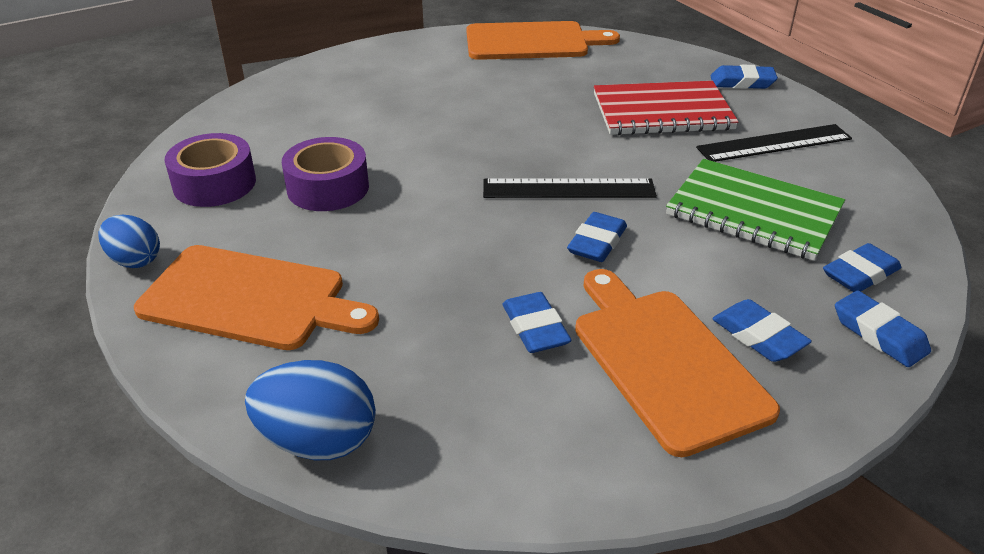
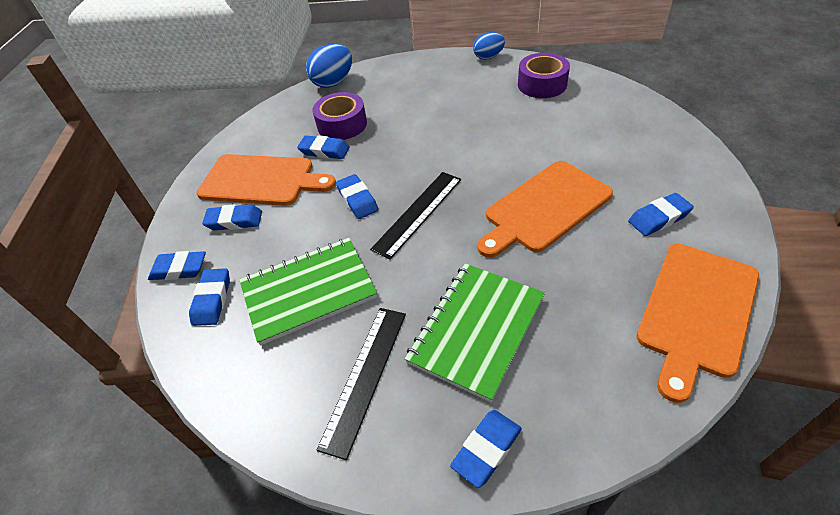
camera: 130 degrees right, 10 degrees up
orange cutting board [134,245,379,350] -> orange cutting board moved to [477,161,613,258]
purple tape [282,137,369,211] -> purple tape moved to [313,92,367,140]
red notebook [594,81,739,135] -> green notebook [405,263,545,402]
none -> blue eraser [628,193,694,236]

